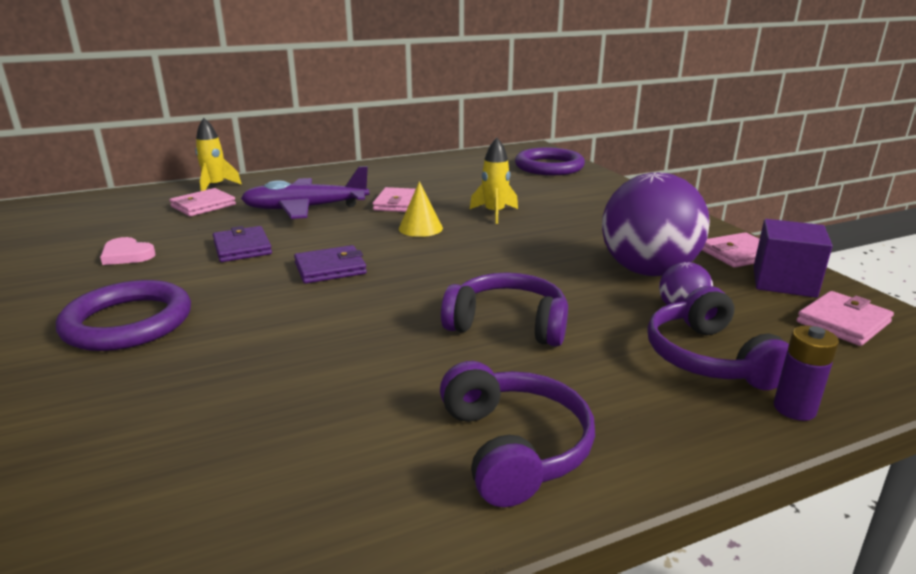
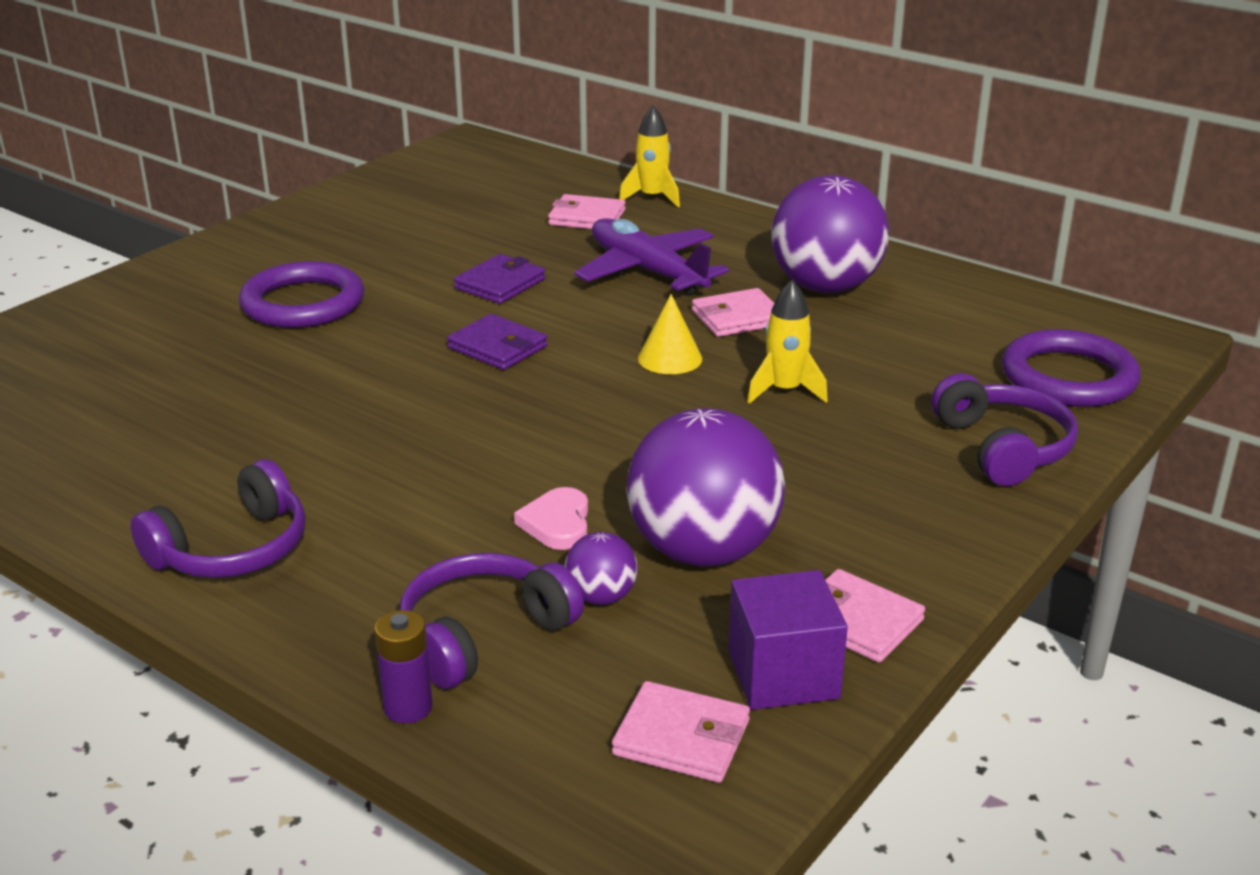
camera: 60 degrees right, 5 degrees up
pink heart [100,237,156,265] -> pink heart moved to [514,487,588,550]
purple headphones [441,272,568,347] -> purple headphones moved to [932,373,1078,486]
none -> purple ball [772,175,889,293]

